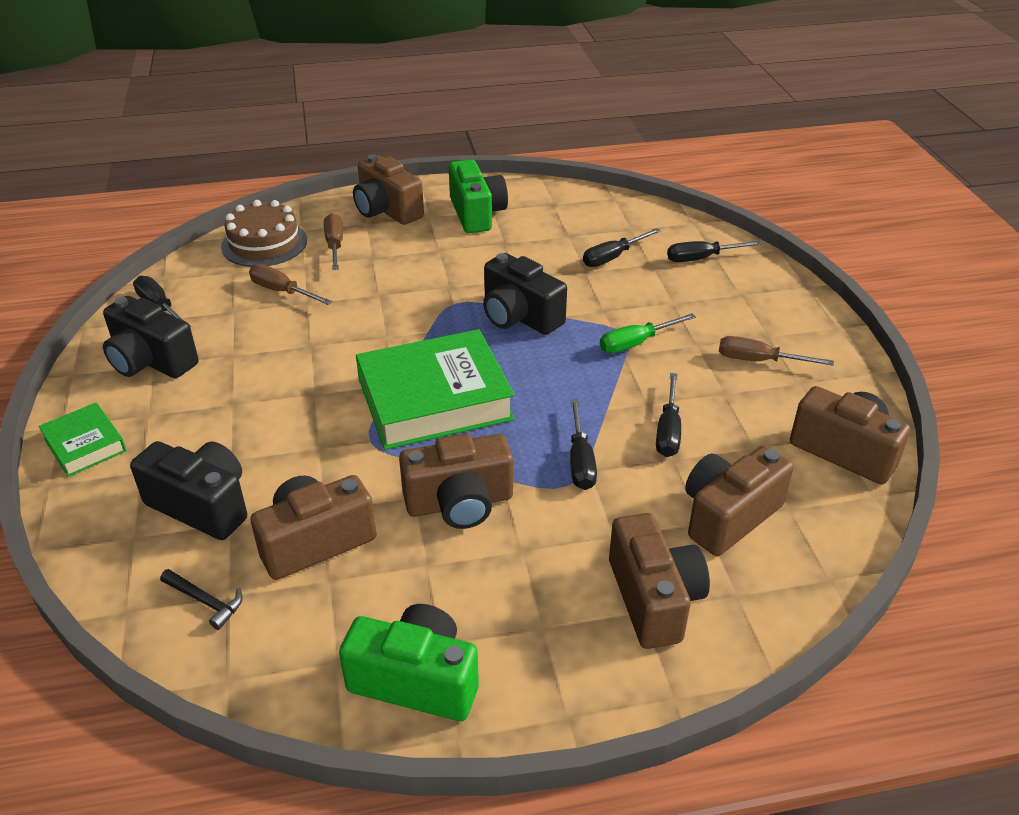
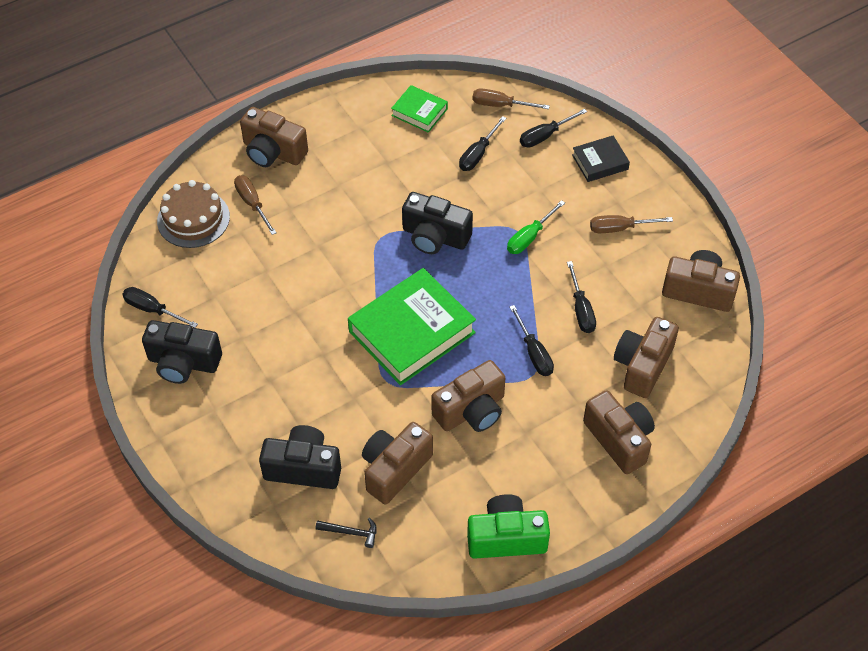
camera: 20 degrees left, 15 degrees up
green book [39,403,127,477] -> green book moved to [391,85,448,133]
brown screwdriver [249,264,332,305] -> brown screwdriver moved to [473,88,550,109]
green camera [449,159,508,233] -> none
none -> black book [572,135,630,182]

